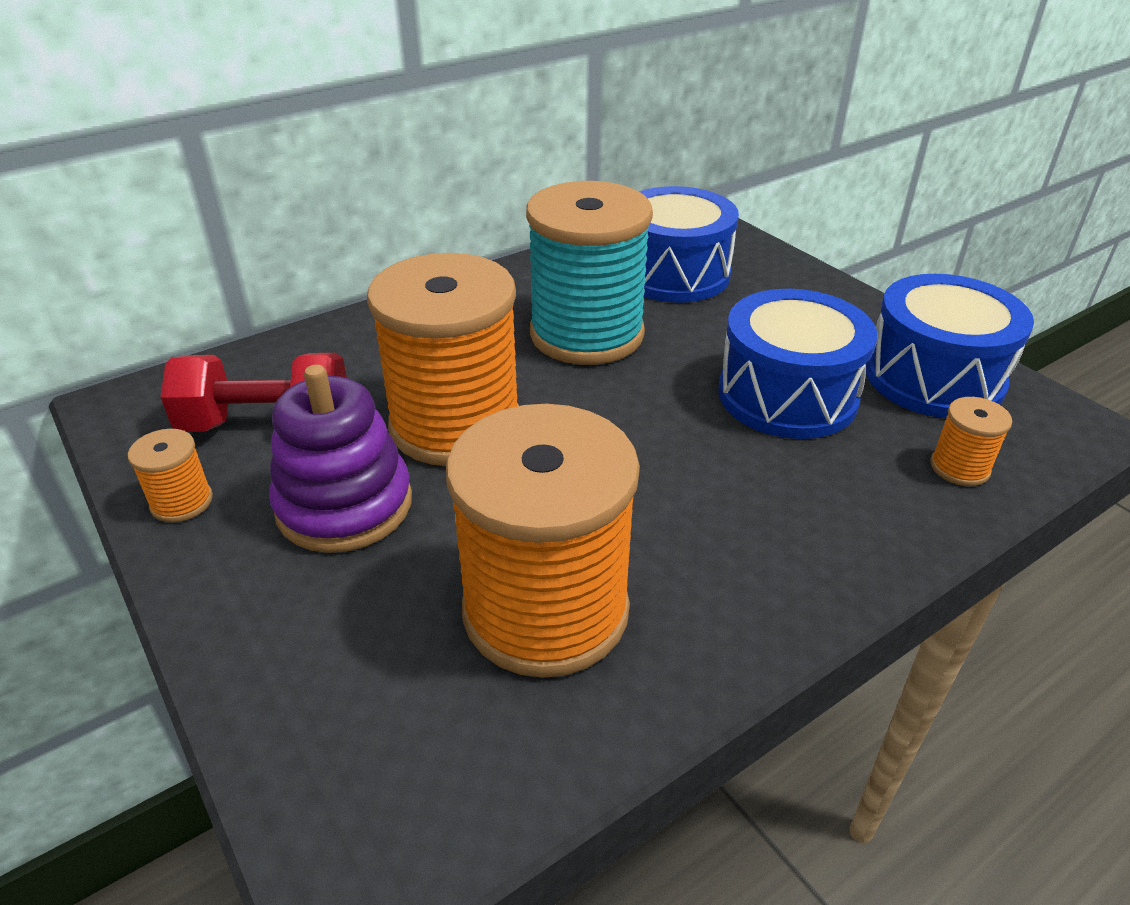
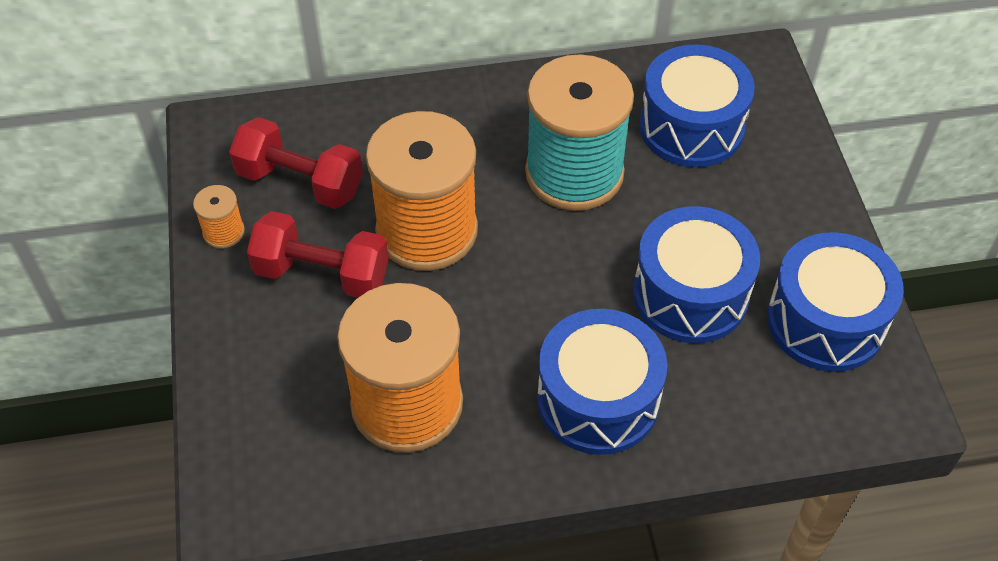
camera: 25 degrees right, 15 degrees up
purple stacking toy [269,364,412,553] -> red dumbbell [247,211,389,298]
orange spool [930,397,1012,486] -> none
none -> blue drum [537,309,667,455]

